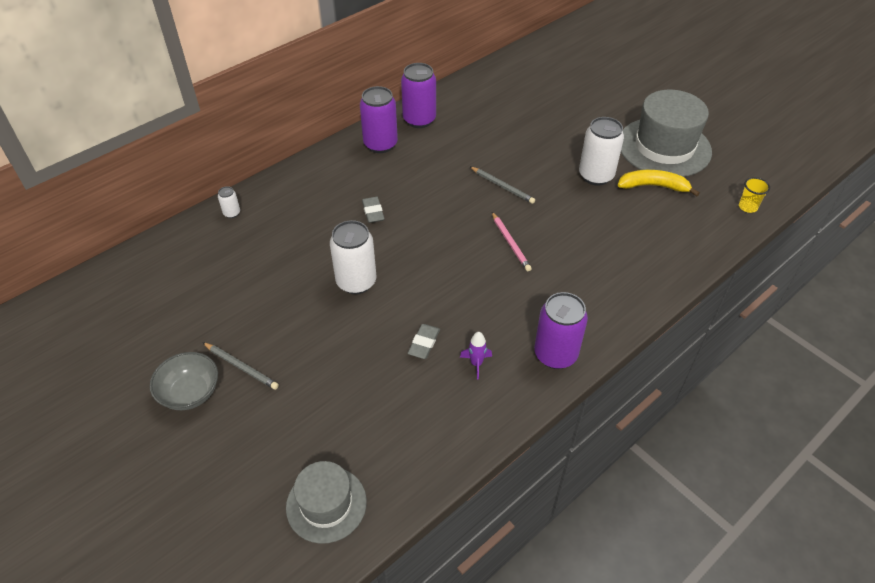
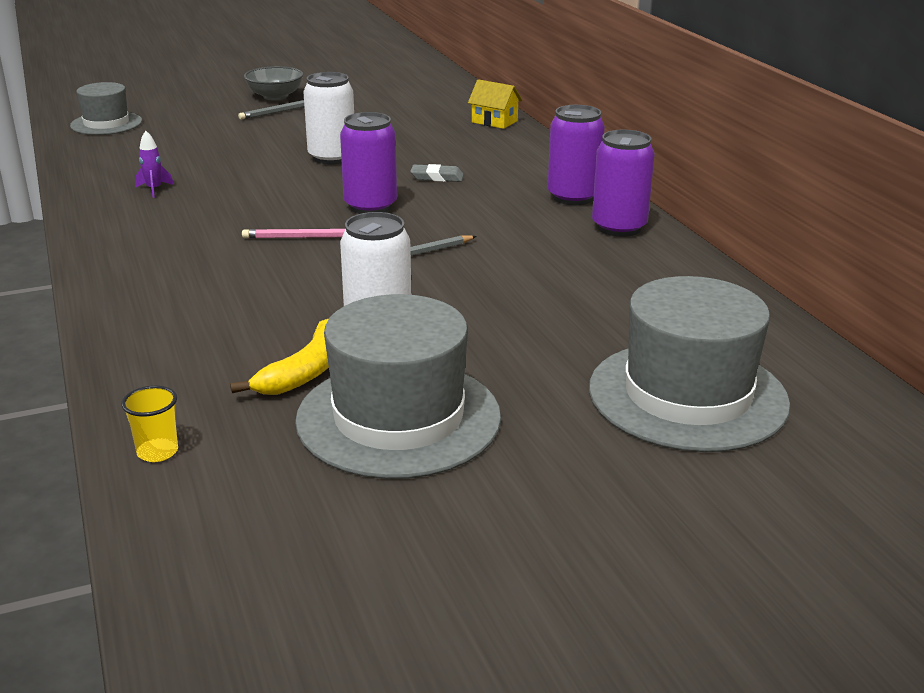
camera: 110 degrees right, 20 degrees down
white can [218,186,240,218] -> yellow house [468,79,522,129]
grey eraser [408,324,440,359] -> none
purple can [534,292,588,369] -> purple can moved to [340,112,397,214]
none -> grey hat [589,276,790,452]

